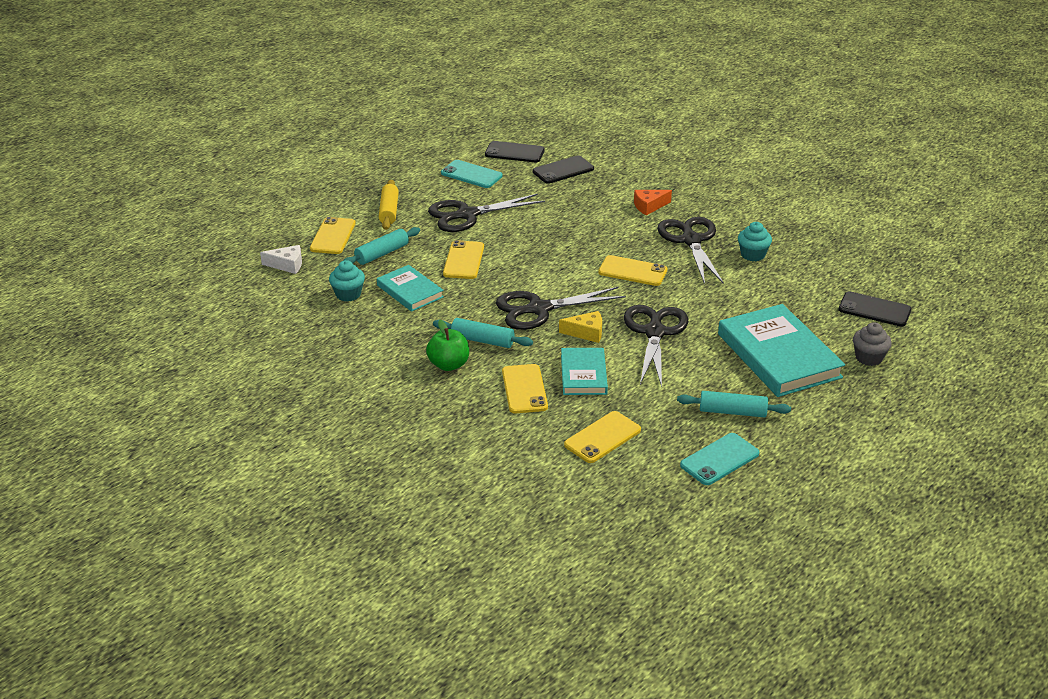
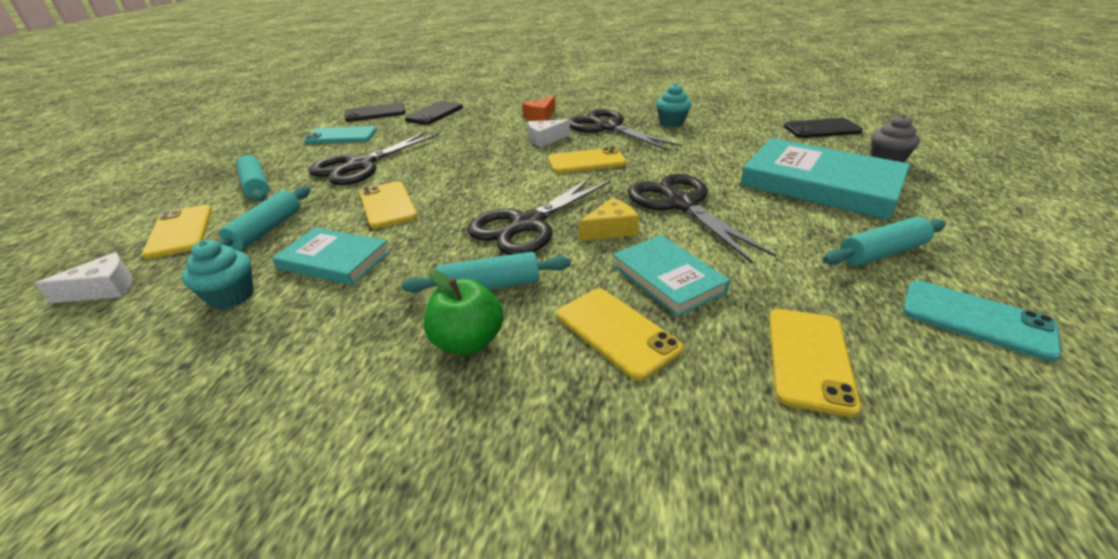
camera: 30 degrees left, 0 degrees up
yellow rolling pin [379,180,399,230] -> turquoise rolling pin [236,155,269,202]
turquoise phone [680,433,759,485] -> turquoise phone turned 75 degrees counterclockwise [903,281,1061,361]
none -> white cheese [528,120,570,147]

